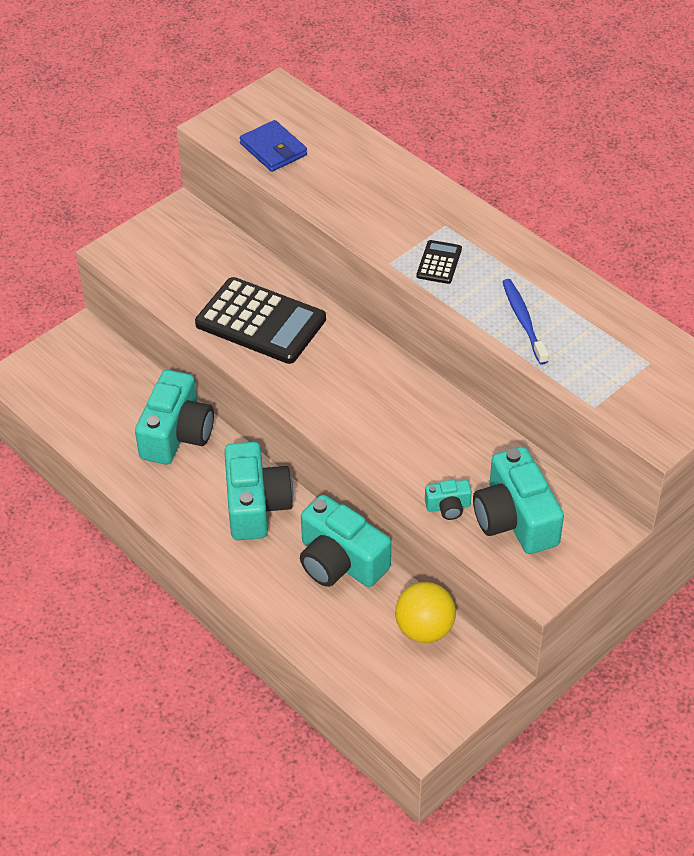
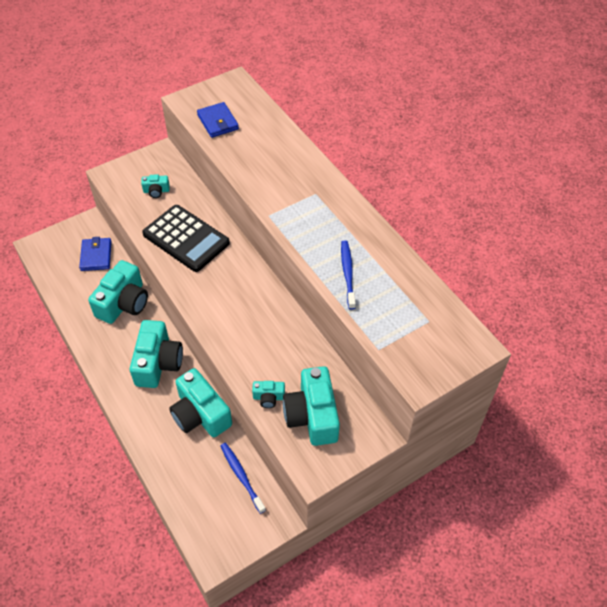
camera: 10 degrees right, 5 degrees up
yellow ball [395,582,456,643] -> blue toothbrush [220,443,266,514]
black calculator [417,240,462,284] -> none
none -> blue wallet [79,237,112,271]
none -> turquoise camera [141,174,170,198]

